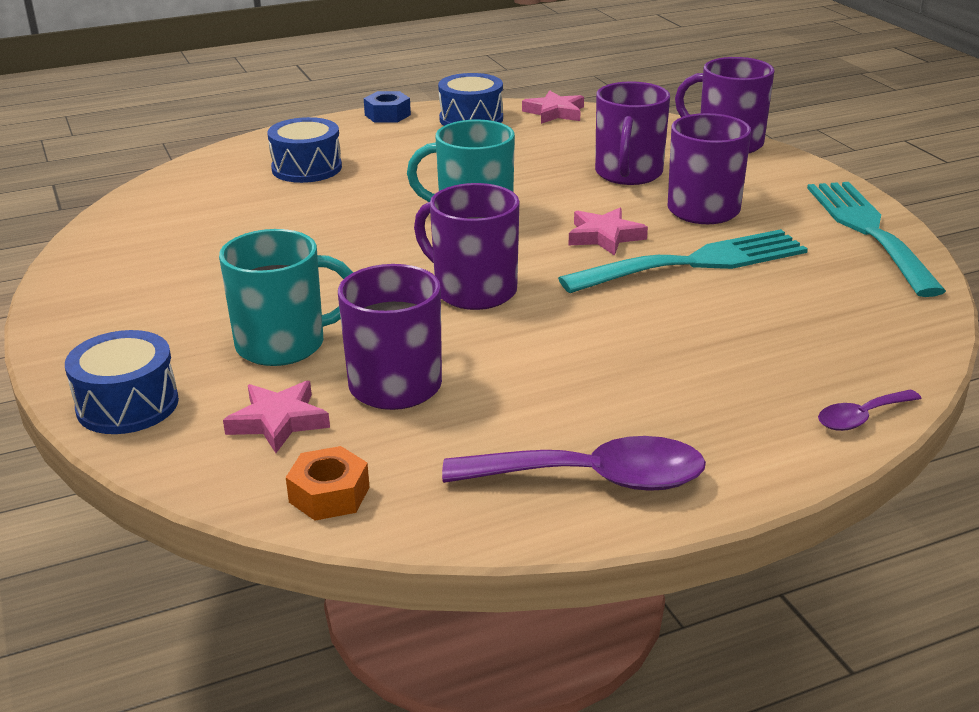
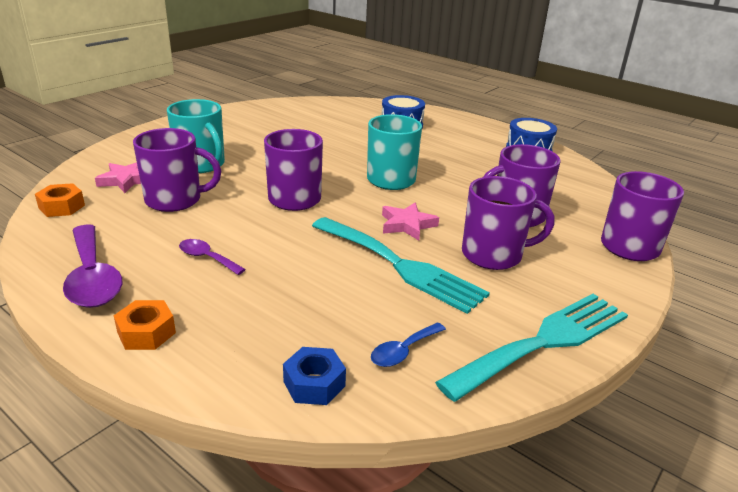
camera: 60 degrees right, 0 degrees up
blue drum [65,330,179,434] -> none
blue nut [364,91,411,123] -> blue nut moved to [283,347,346,405]
pink star [522,90,584,124] -> none
purple spoon [818,389,922,431] -> purple spoon moved to [179,239,246,275]
none -> orange nut [114,300,176,350]
none -> blue spoon [371,322,446,367]

